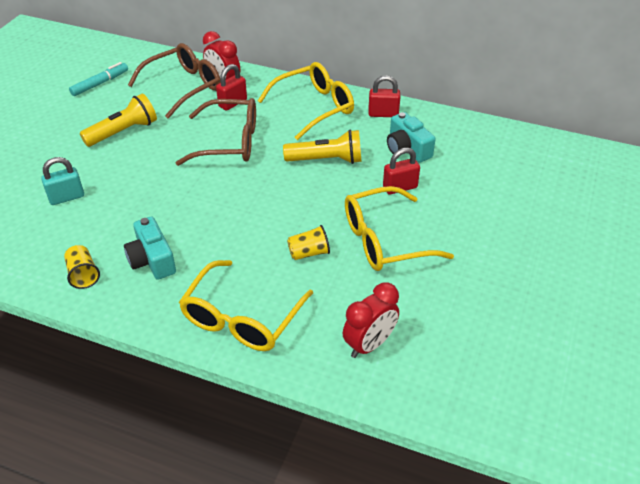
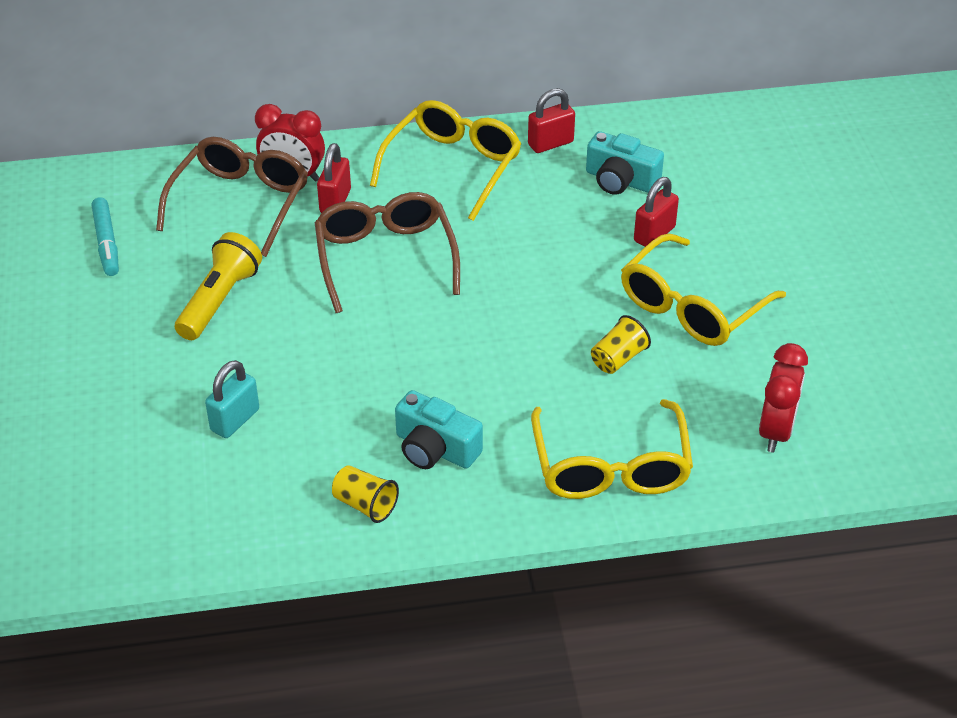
camera: 30 degrees left, 0 degrees up
turquoise marker [69,62,128,96] -> turquoise marker turned 150 degrees clockwise [92,197,119,276]
brown glasses [176,98,256,166] -> brown glasses turned 75 degrees counterclockwise [315,192,460,313]
yellow flashlight [283,130,361,164] -> none

